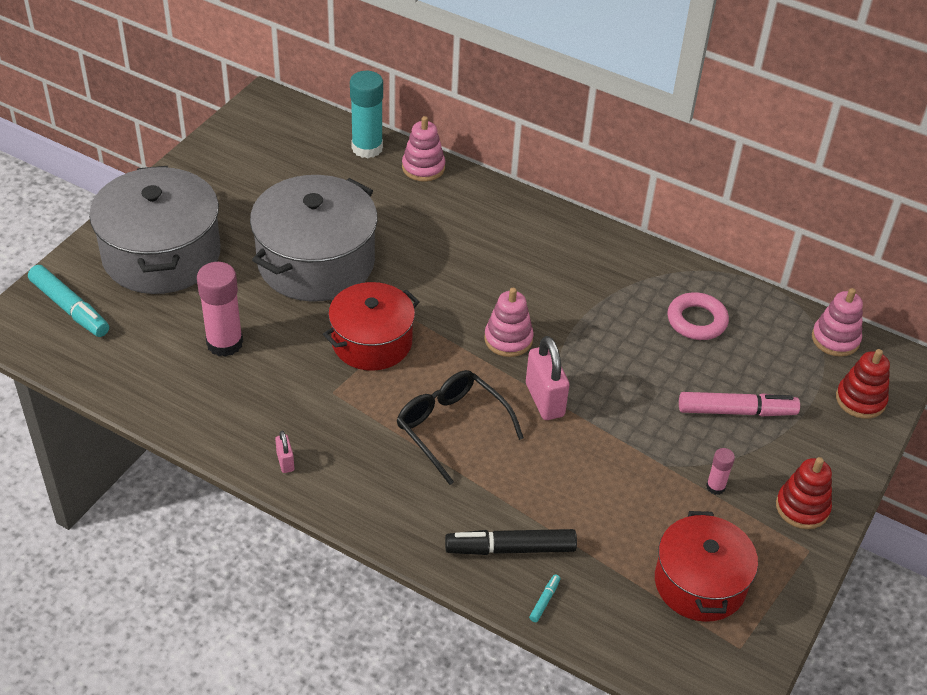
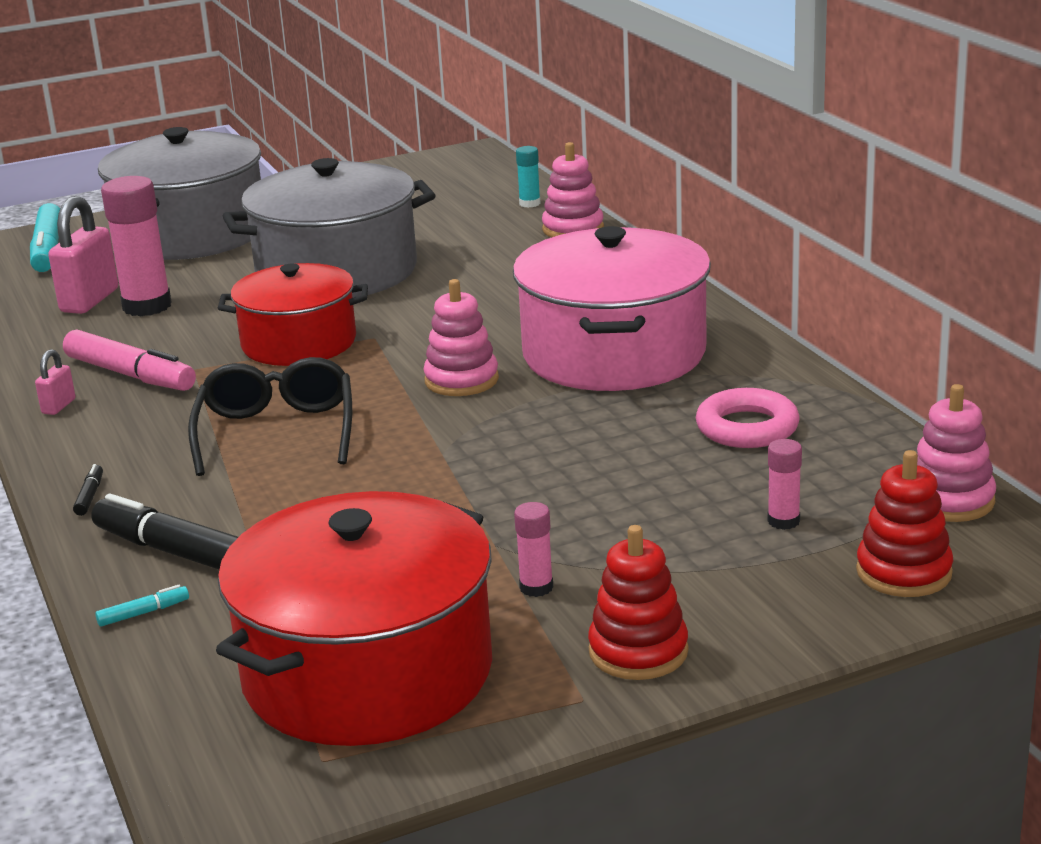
camera: 40 degrees right, 20 degrees down
turquoise glue stick [350,71,383,158] -> turquoise glue stick [516,146,541,208], size x0.49
pink padlock [526,336,569,420] -> pink padlock moved to [48,196,118,314]
red pot [655,511,758,622] -> red pot [216,491,492,746], size x1.53
pink marker [679,392,800,417] -> pink marker moved to [63,329,196,391]
none -> black marker [73,464,103,516]
none -> pink pot [513,226,711,391]
none -> pink glue stick [767,439,802,530]

